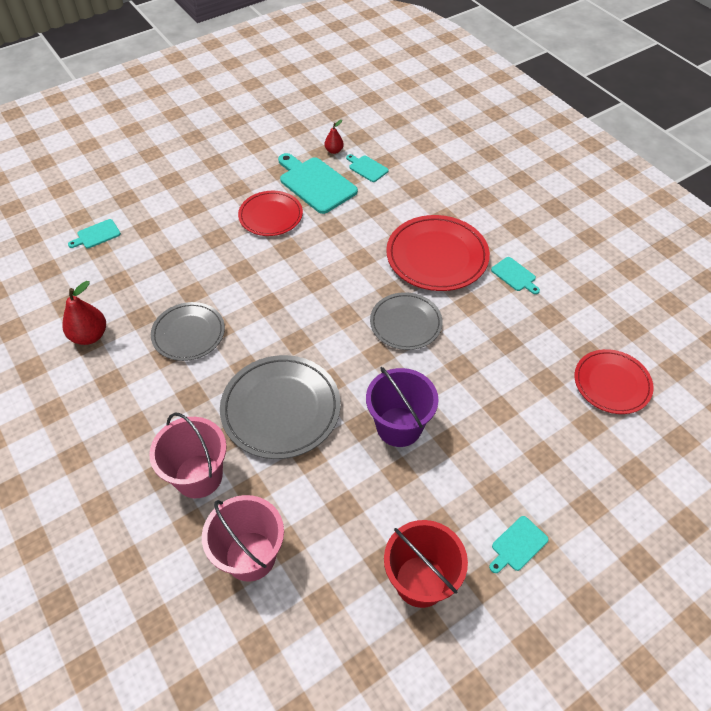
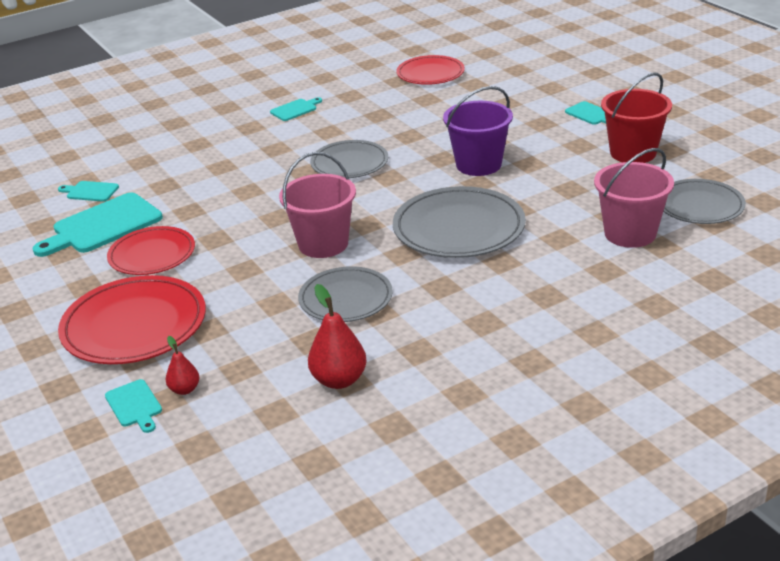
camera: 85 degrees left, 20 degrees down
pink bucket [149,412,227,498] -> pink bucket moved to [279,152,356,258]
red pear [325,120,344,154] -> red pear moved to [166,336,199,395]
turquoise cutting board [346,154,389,182] -> turquoise cutting board turned 60 degrees clockwise [58,181,119,202]
red plate [386,215,490,291] -> red plate moved to [58,275,206,364]
none -> grey plate [663,179,746,224]

